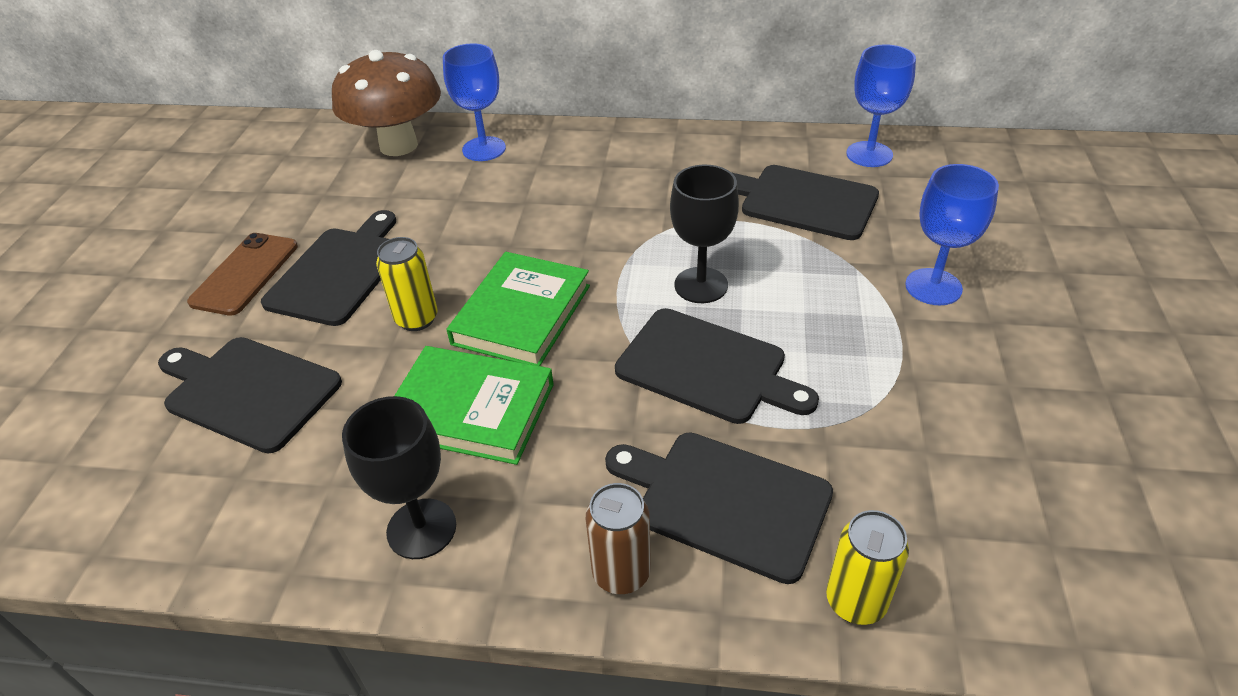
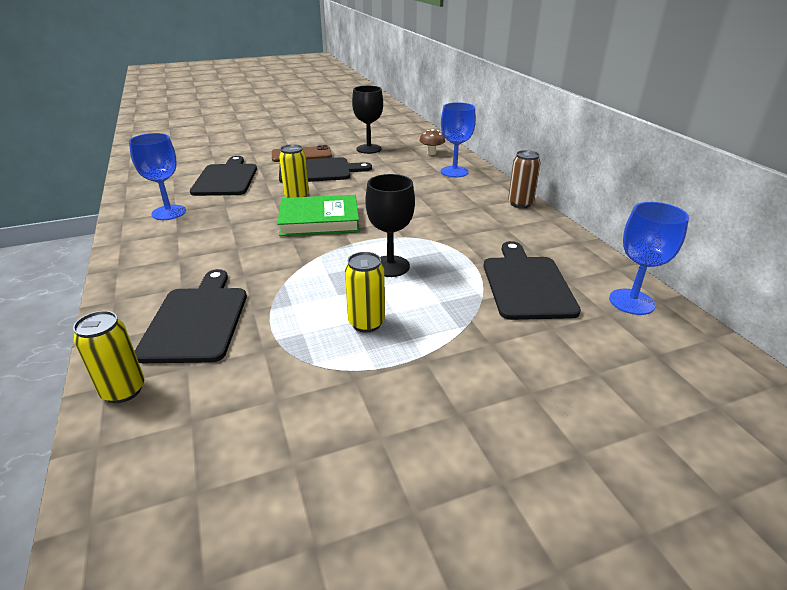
camera: 60 degrees right, 10 degrees down
brown mushroom [332,50,441,156] -> brown mushroom [419,129,445,155], size x0.41
black goblet [342,396,456,559] -> black goblet moved to [352,86,383,154]
green book [394,346,554,465] -> none
brown can [586,483,651,594] -> brown can moved to [508,150,541,208]
black cutting board [615,308,819,424] -> none
blue goblet [905,164,999,305] -> blue goblet moved to [129,133,186,220]
none -> yellow can [345,252,385,333]

